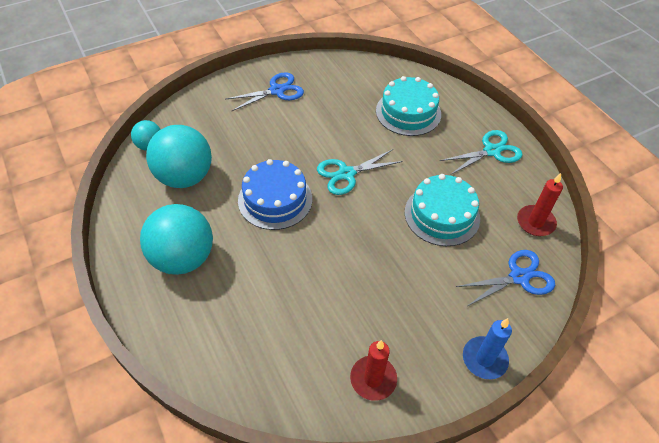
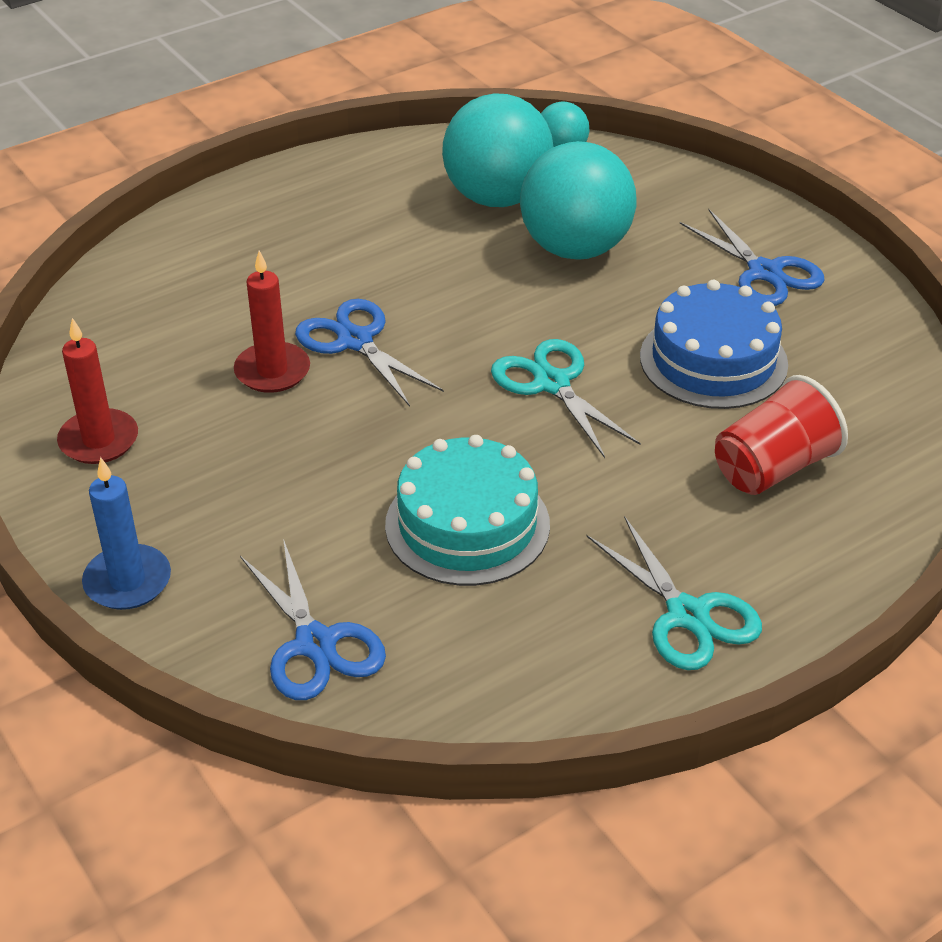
camera: 85 degrees right, 10 degrees down
turquoise ball [140,204,213,275] -> turquoise ball moved to [520,141,636,260]
blue cake [238,159,312,230] -> blue cake moved to [640,280,788,409]
turquoise cake [376,76,441,136] -> red cup [715,375,848,495]
red candle [517,173,563,236] -> red candle moved to [234,251,310,393]
none -> blue scissors [295,299,444,407]

